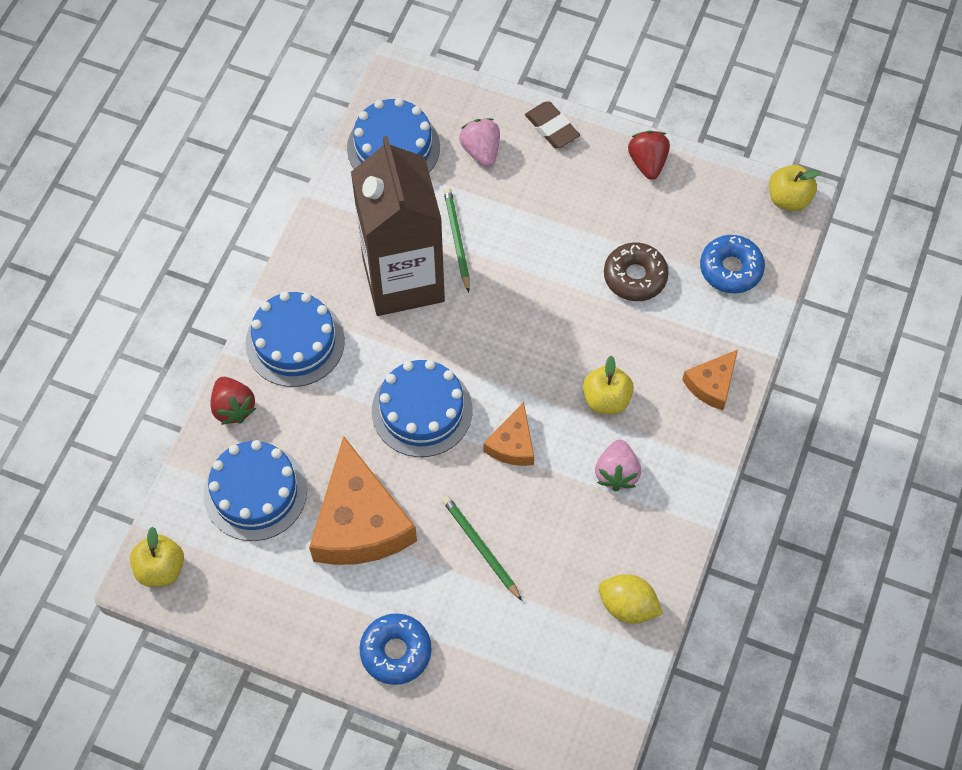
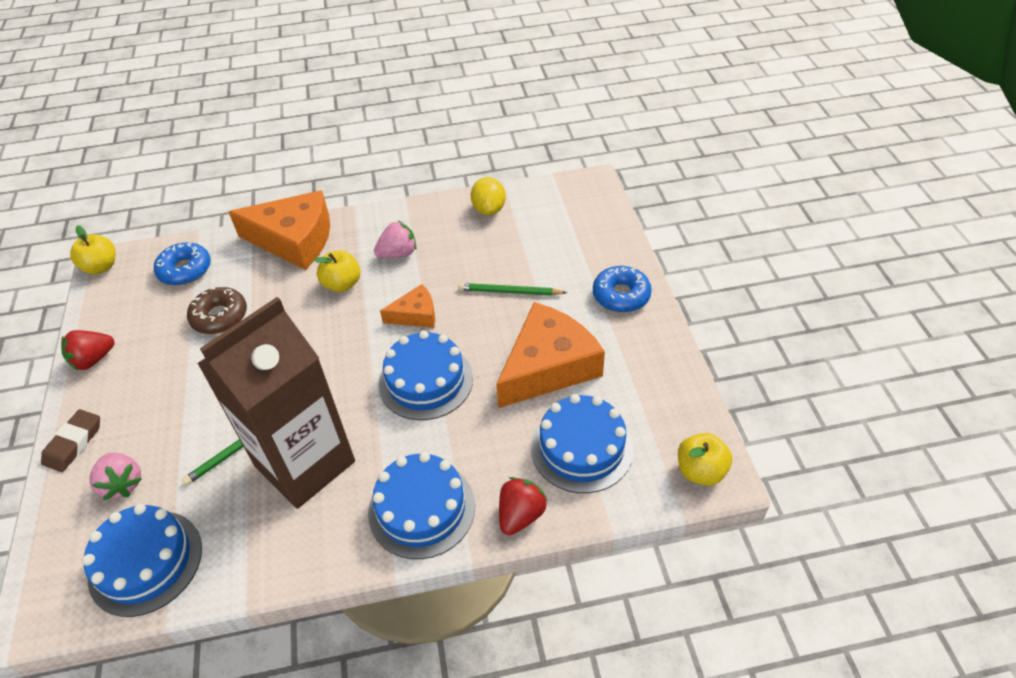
camera: 120 degrees left, 15 degrees down
green pencil [442,496,522,601] -> green pencil turned 75 degrees clockwise [458,283,567,296]
pink strawberry [459,118,500,167] -> pink strawberry turned 75 degrees counterclockwise [90,452,142,500]
orange cheese [682,350,738,410] -> orange cheese [229,190,330,270], size x1.96

